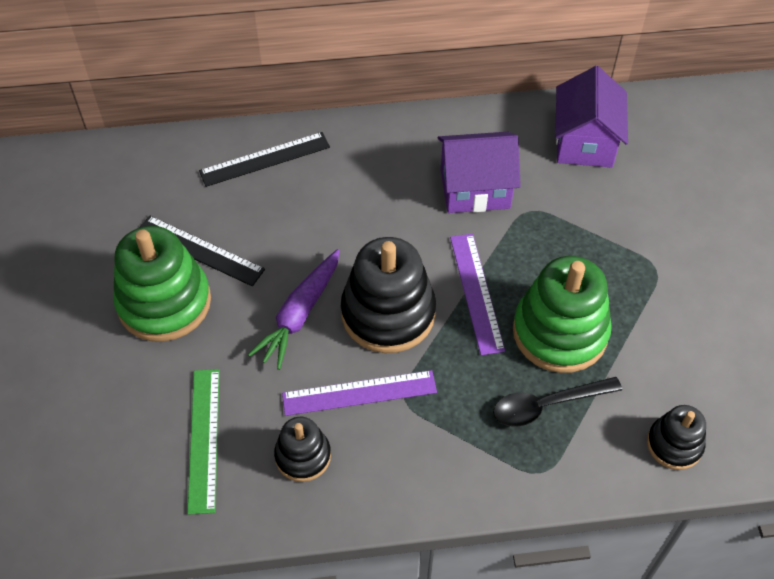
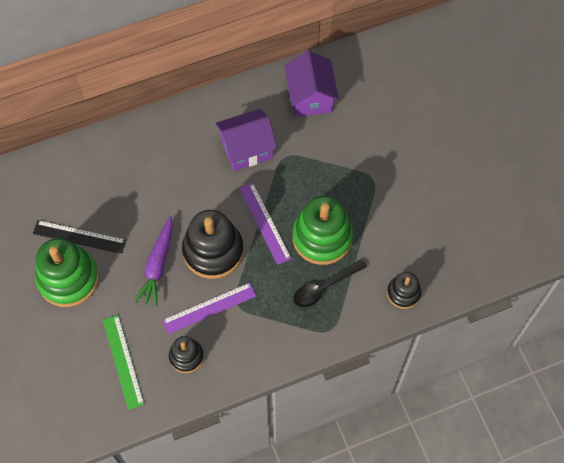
camera: 15 degrees left, 10 degrees up
black ruler [199,132,330,187] -> none

